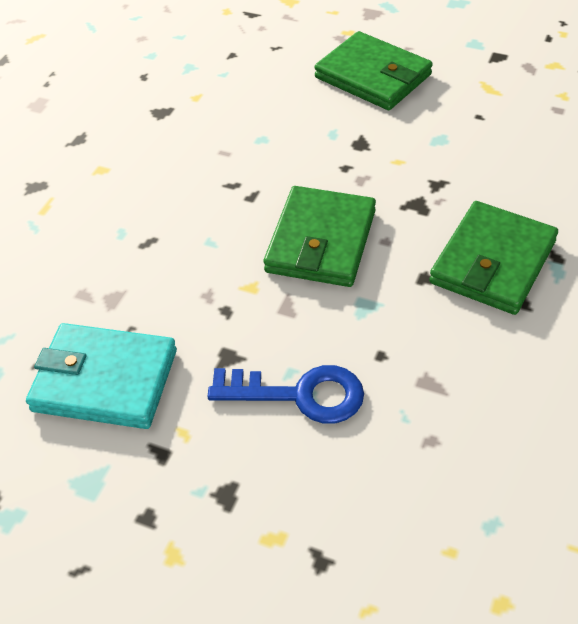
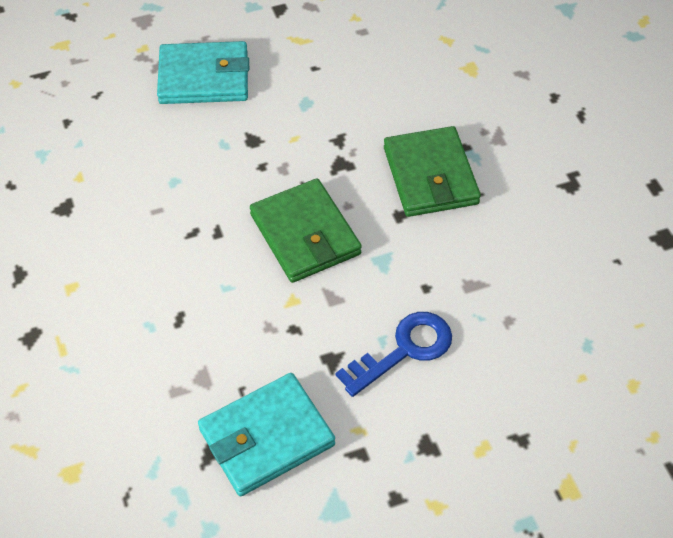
camera: 45 degrees left, 5 degrees up
green wallet [314,31,433,110] -> turquoise wallet [157,41,249,104]

